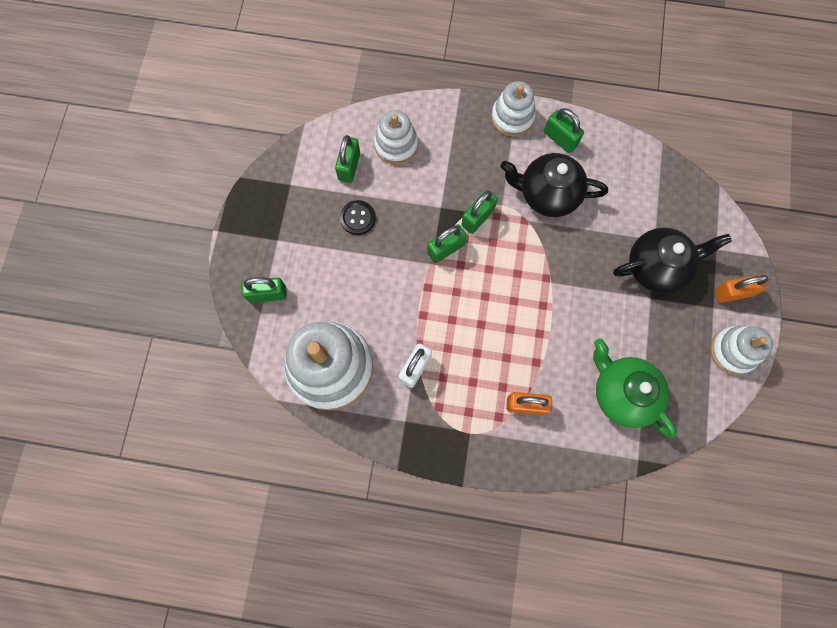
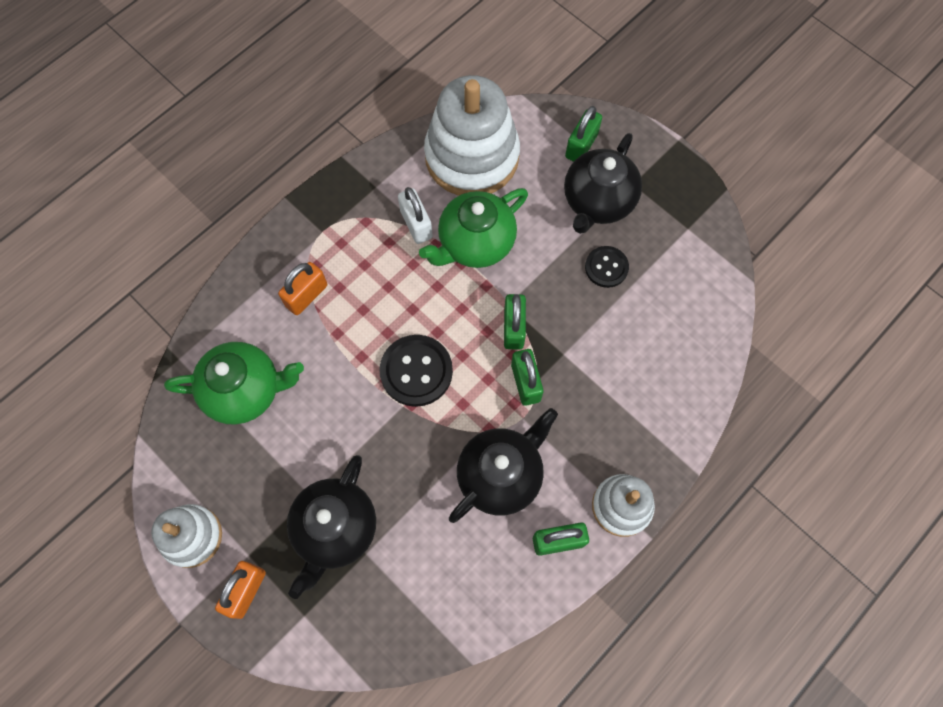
camera: 125 degrees right, 5 degrees down
green padlock [335,135,360,183] -> none
white stacking toy [374,110,418,165] -> none
none -> black button [379,335,453,407]
none -> green teapot [419,188,528,268]
none -> black teapot [564,133,642,234]

